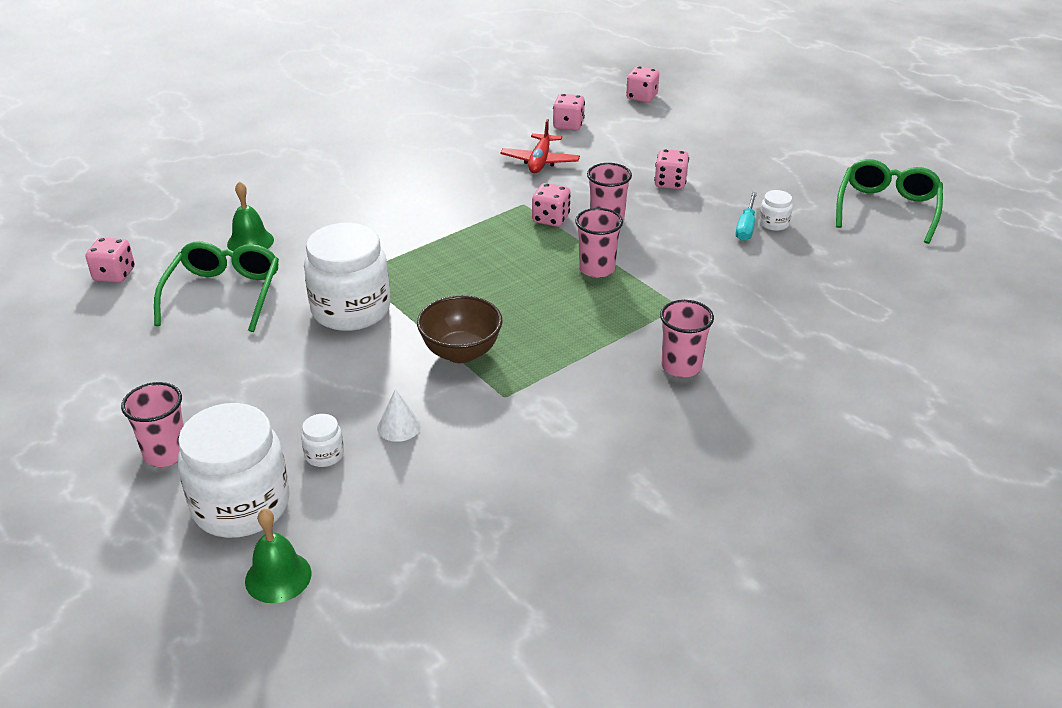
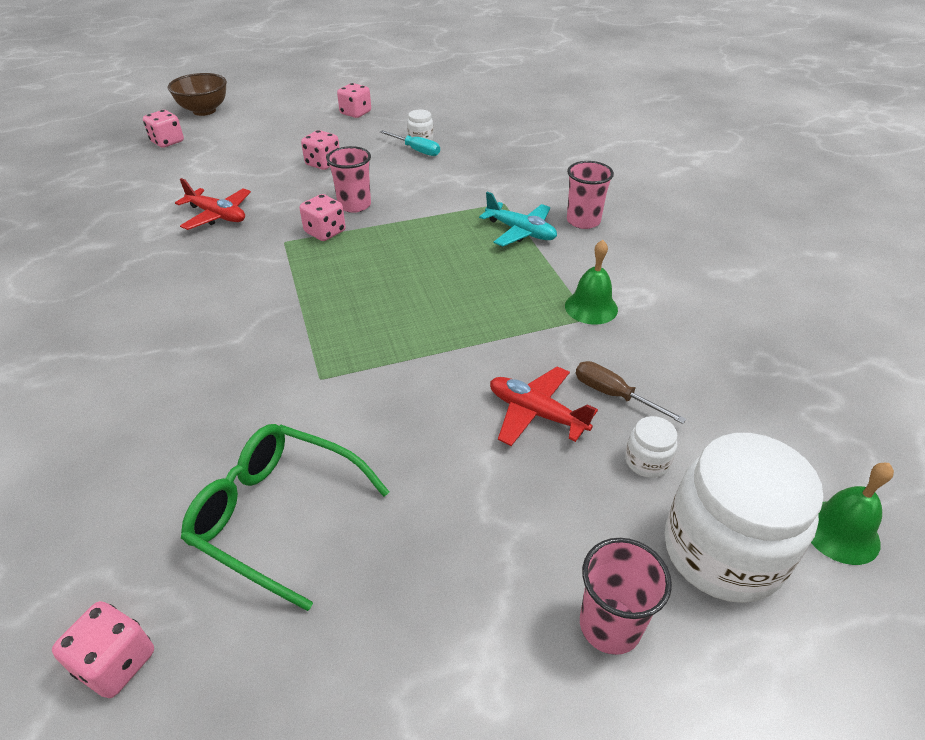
camera: 70 degrees left, 5 degrees up
green bell [227,181,274,251] -> green bell moved to [565,240,618,325]
white jar [304,223,391,331] -> none
white cone [377,389,421,442] -> brown screwdriver [576,361,686,424]
brown bowl [417,295,502,363] -> brown bowl moved to [168,73,227,116]
pink dice [553,94,585,131] -> pink dice moved to [337,83,371,118]
pink cup [575,208,623,278] -> none
green glasses [836,159,943,244] -> none
none -> turquoise plane [479,192,557,246]
none -> red plane [490,366,598,446]

